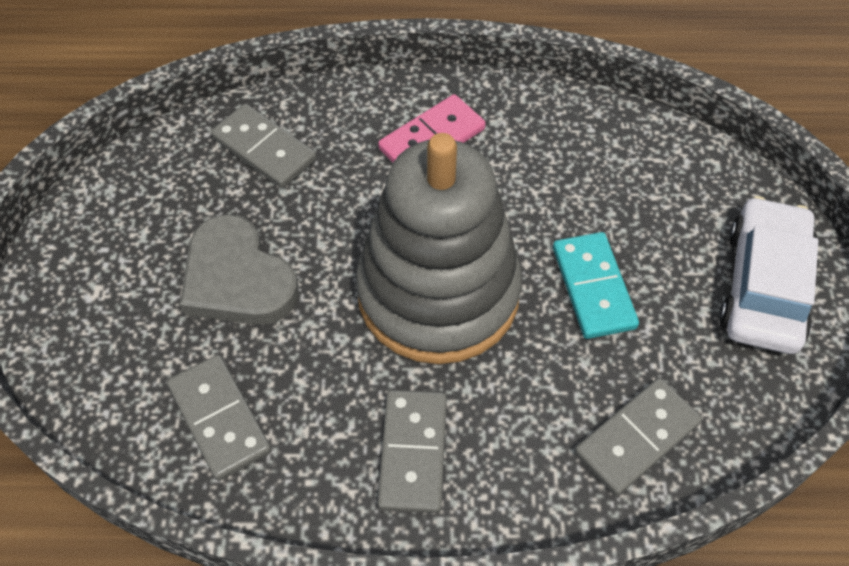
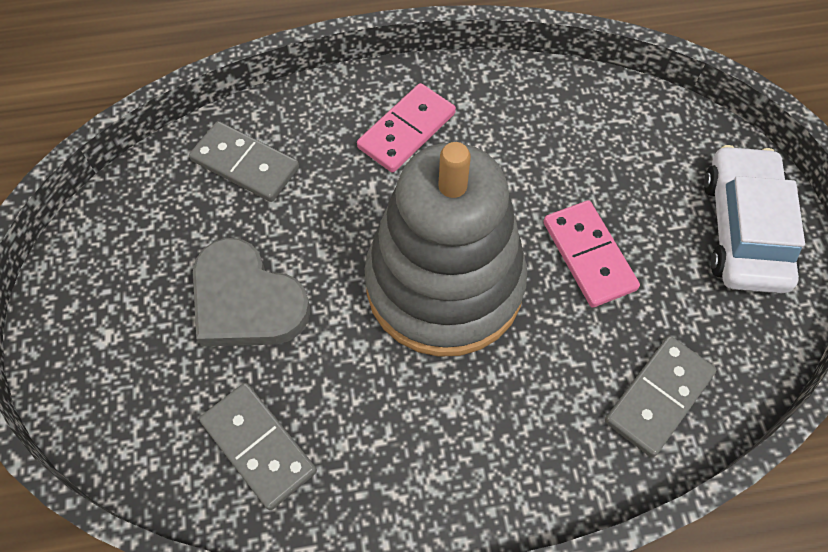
camera: 10 degrees left, 5 degrees up
grey domino [377,390,447,513] -> none
turquoise domino [553,232,639,339] -> pink domino [543,200,640,308]

